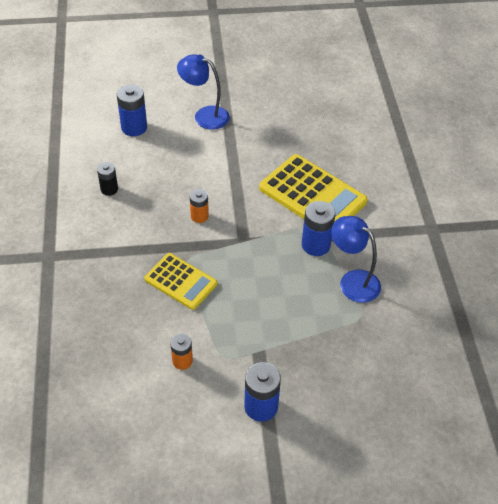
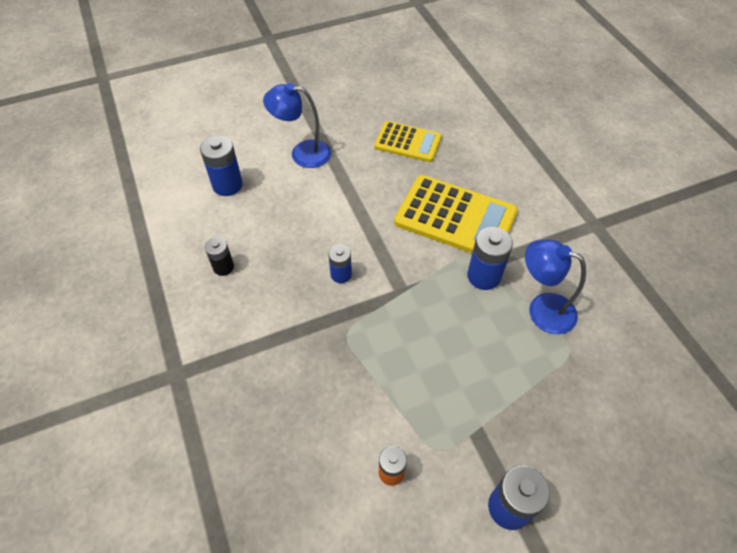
camera: 15 degrees left, 5 degrees up
yellow calculator [144,253,217,310] -> yellow calculator moved to [374,121,442,162]
orange battery [190,189,209,223] -> blue battery [329,244,352,283]

